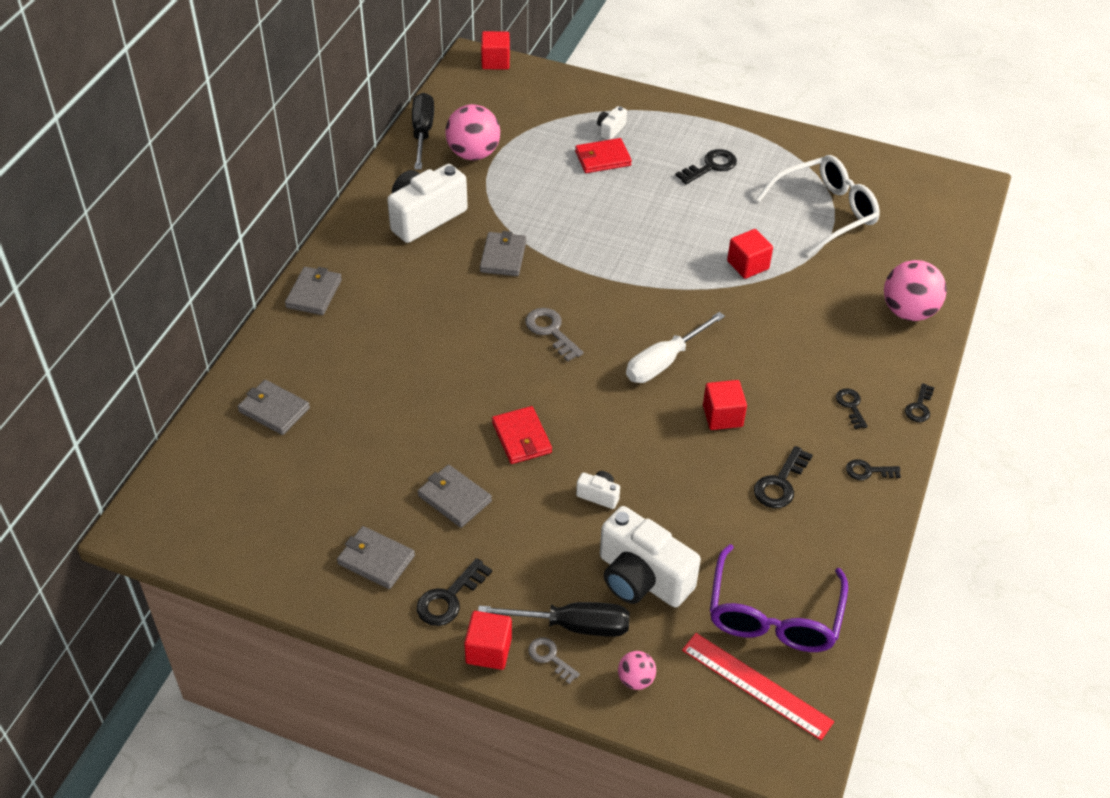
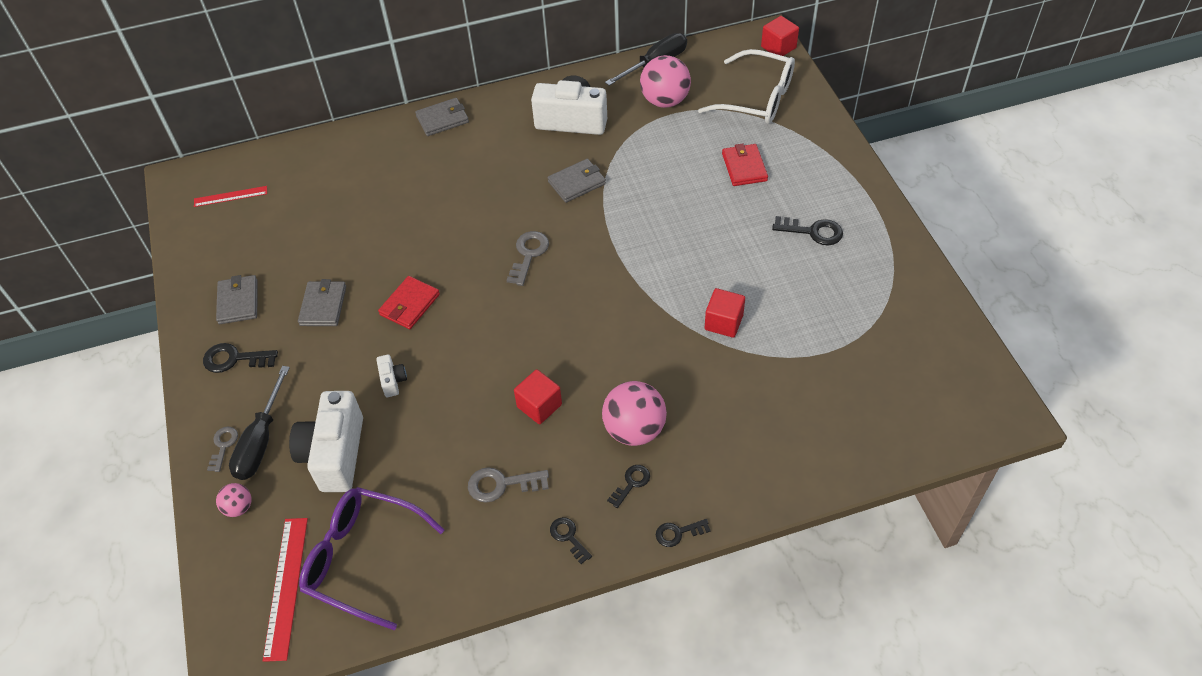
camera: 55 degrees right, 5 degrees up
grey wallet [238,380,310,435] -> none
red cube [464,611,512,670] -> none
black screwdriver [478,602,630,637] -> black screwdriver turned 45 degrees clockwise [229,366,290,480]
red wallet [575,138,632,173] -> red wallet turned 45 degrees clockwise [722,143,768,186]
white camera [597,106,627,140] -> none
white screwdriver [626,312,725,383] -> none
purple glasses [710,544,848,652] -> purple glasses turned 45 degrees clockwise [299,487,444,630]
black key [754,446,813,508] -> grey key [468,467,549,503]
white glasses [756,155,880,256] -> white glasses moved to [698,49,795,124]
pink ball [884,260,947,321] -> pink ball moved to [602,381,667,446]
none -> red ruler [194,186,267,207]

